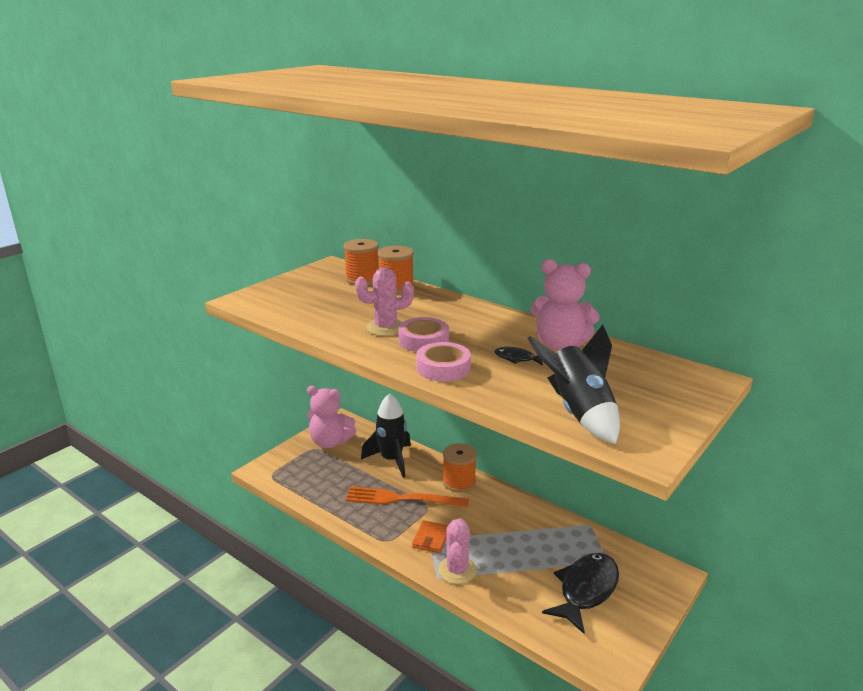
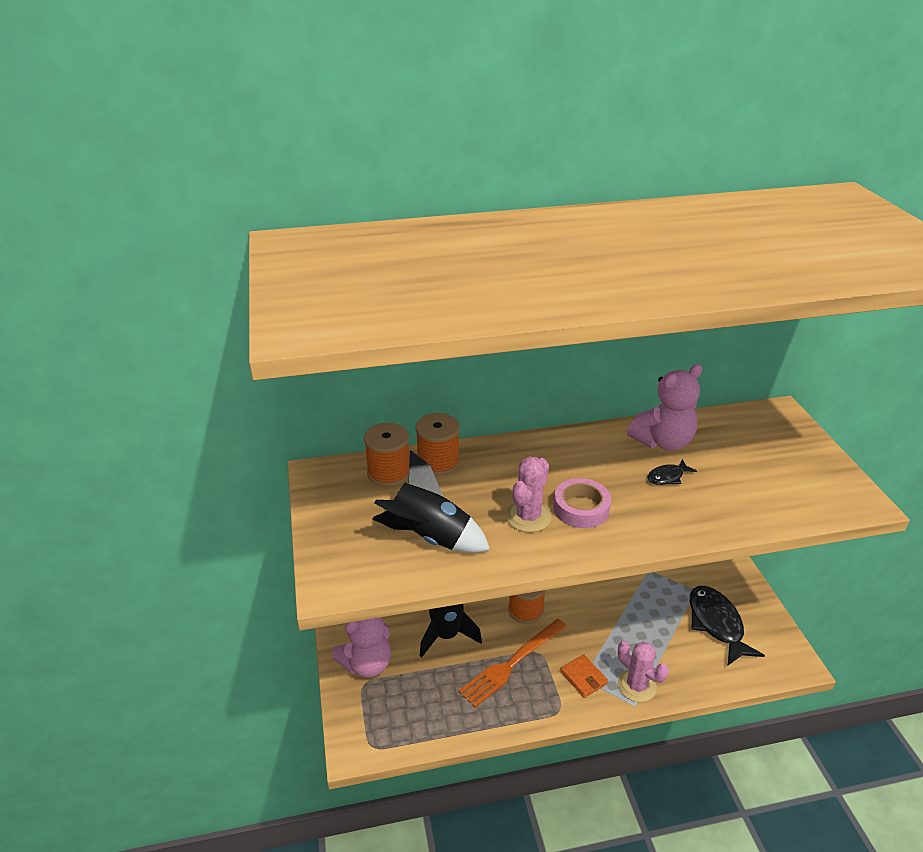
camera: 50 degrees left, 10 degrees up
pink tape [416,342,471,381] -> none
black rocket [527,325,620,444] -> black rocket moved to [373,450,490,553]

